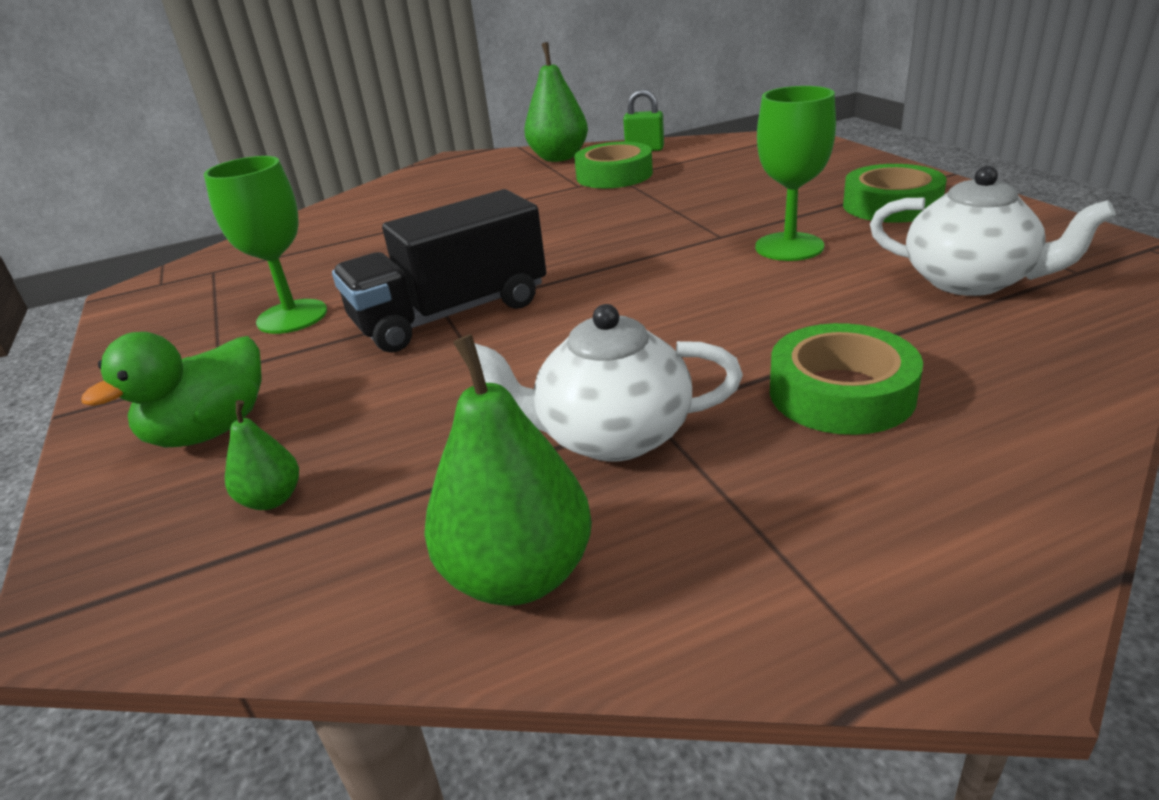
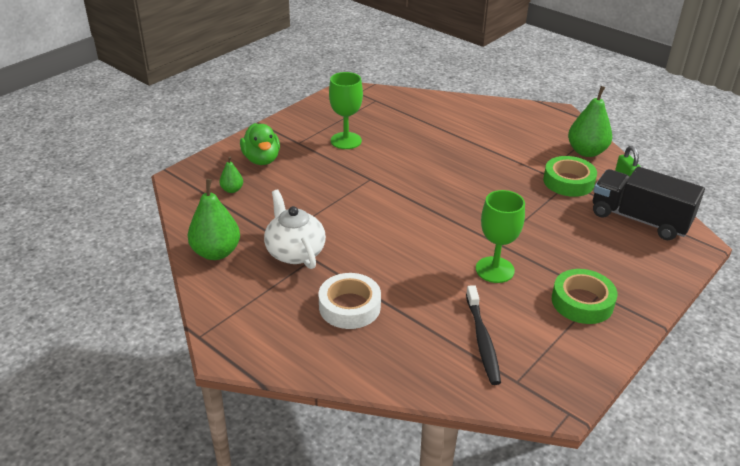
camera: 60 degrees right, 5 degrees up
green duck [81,332,262,448] -> green duck turned 120 degrees counterclockwise [240,123,280,165]
black truck [332,189,546,353] -> black truck moved to [593,166,705,240]
green tape [770,323,923,435] -> white tape [319,273,381,329]
white teapot [870,166,1116,296] -> black toothbrush [466,285,501,385]

